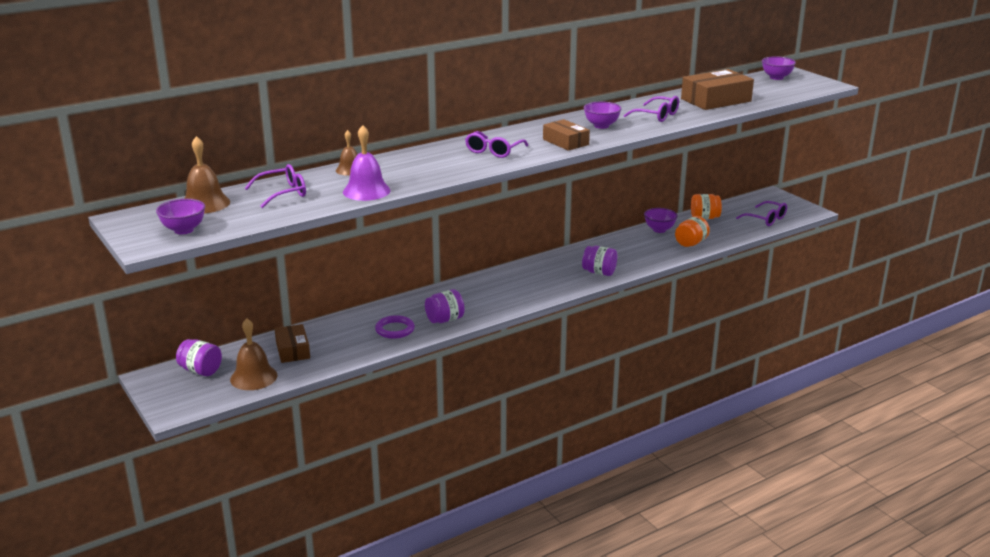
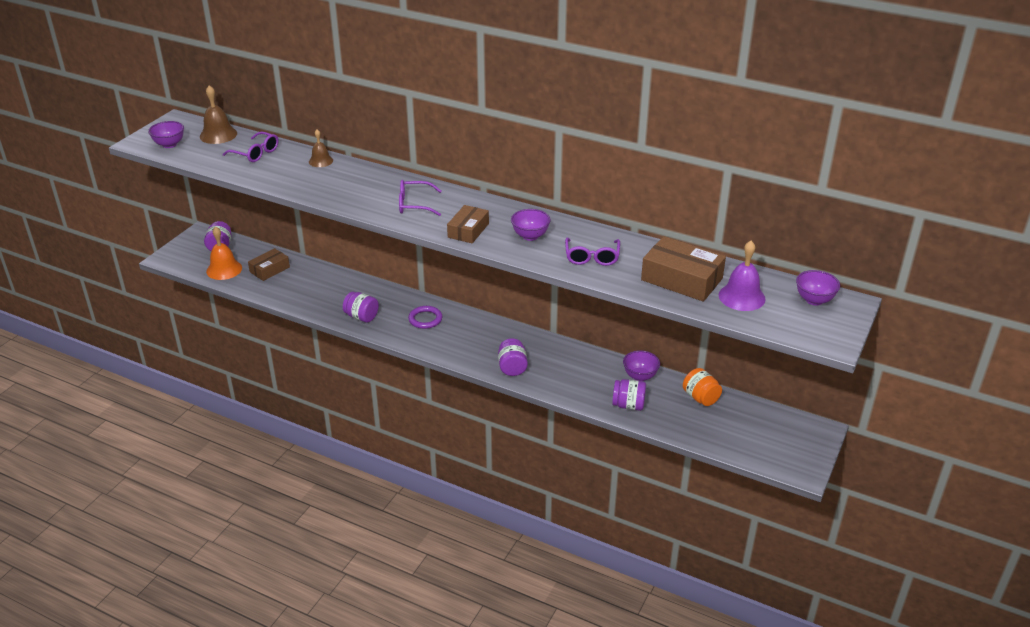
camera: 60 degrees right, 10 degrees up
brown bell [230,318,278,390] -> orange bell [206,226,242,280]
purple bell [343,125,390,201] -> purple bell moved to [719,241,766,311]
purple ring [375,315,415,339] -> purple ring moved to [408,306,442,329]
orange jar [675,216,710,247] -> purple jar [612,379,646,411]
purple glasses [736,201,787,226] -> none

